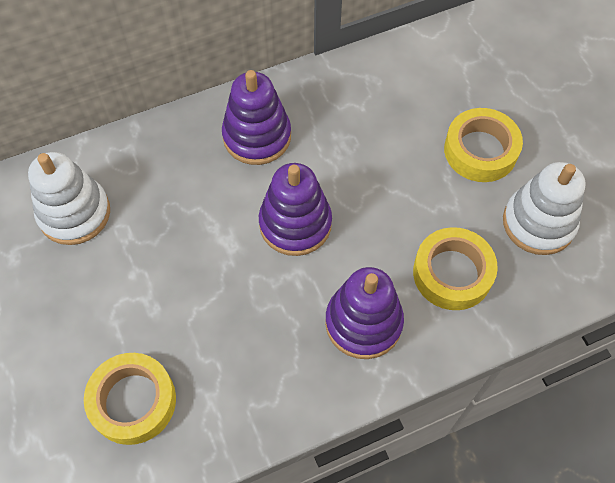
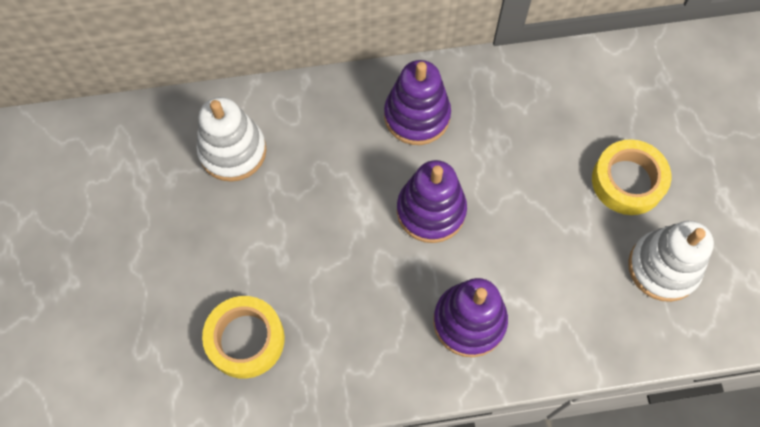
camera: 15 degrees right, 5 degrees up
yellow tape [413,227,498,310] -> none

